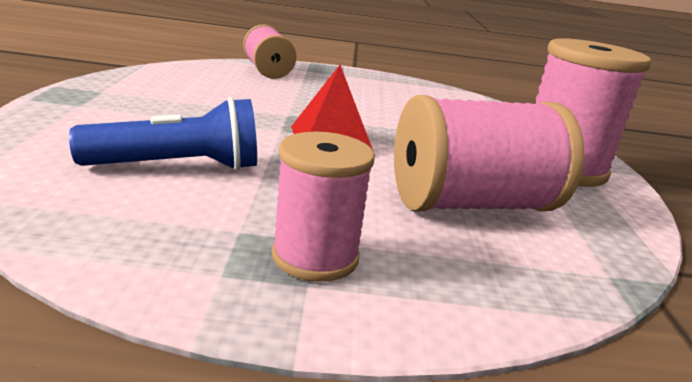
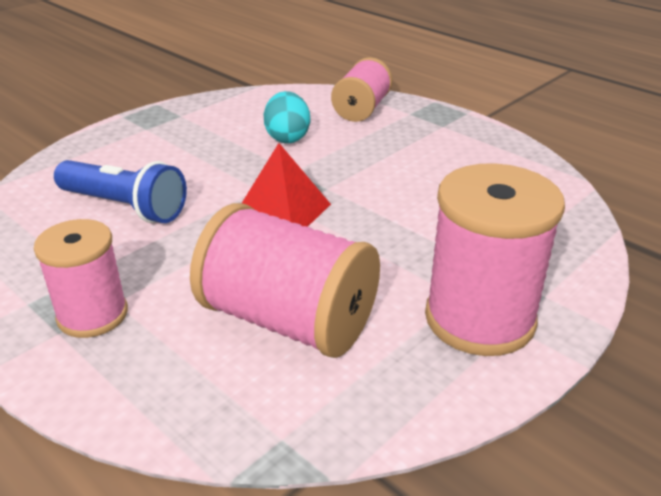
camera: 45 degrees right, 10 degrees up
none -> turquoise egg [264,91,310,143]

